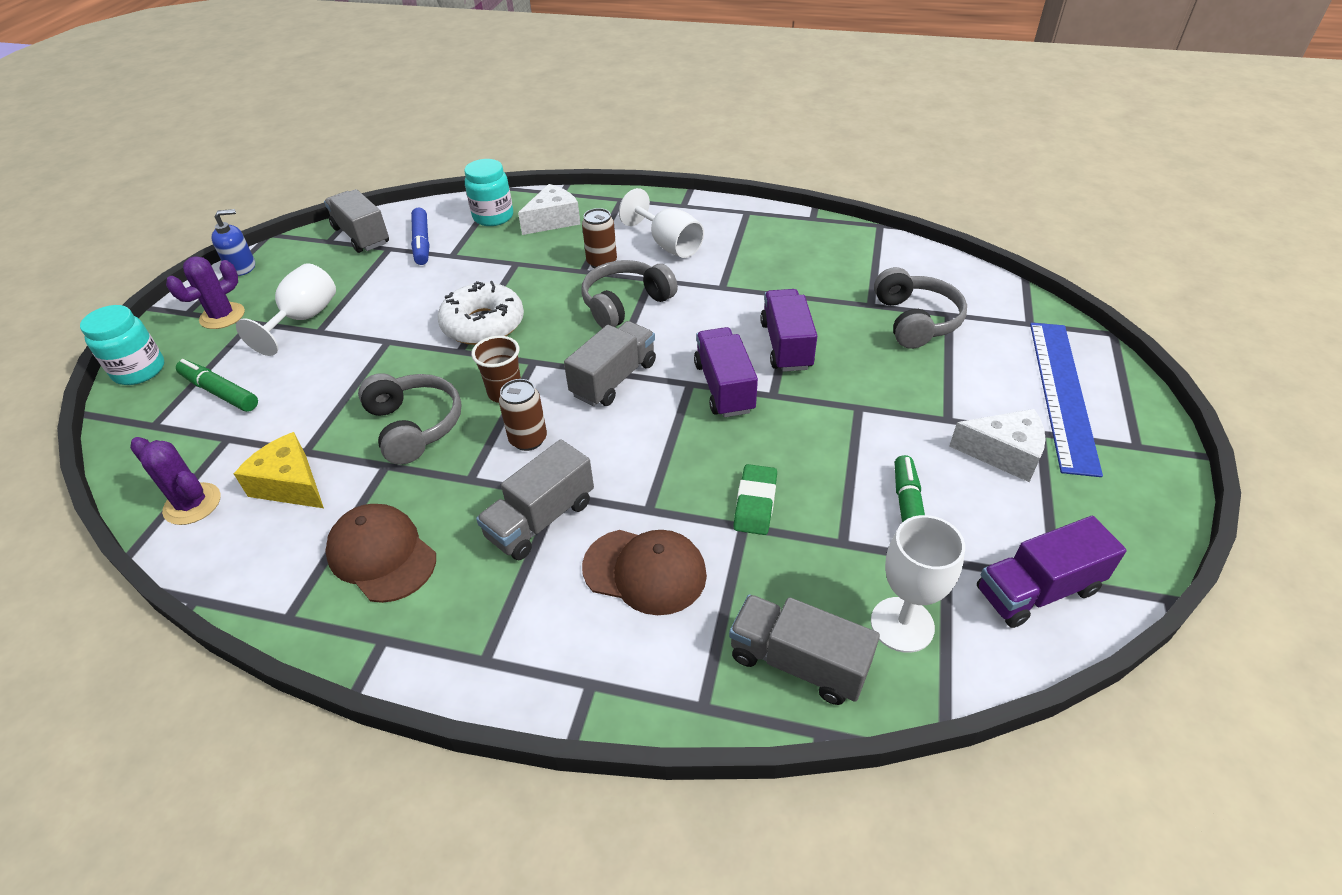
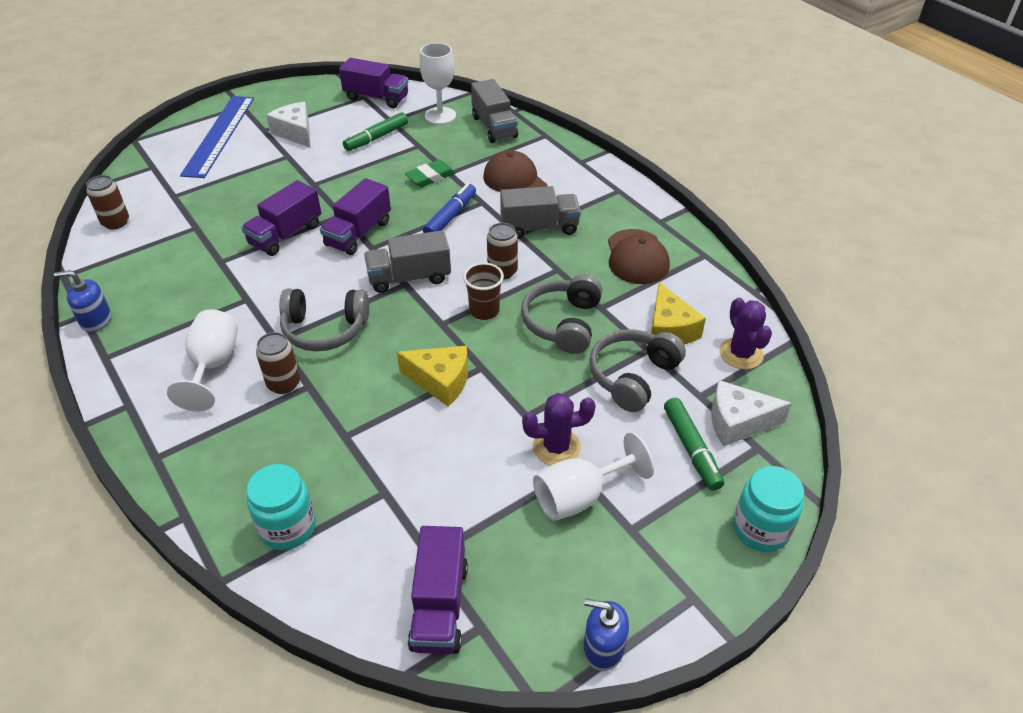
camera: 140 degrees left, 0 degrees up
purple cactus [166,256,245,329] -> purple cactus moved to [522,393,596,465]
grey truck [324,189,389,253] -> purple truck [408,526,468,654]
blue marker [411,208,429,265] -> blue marker moved to [423,183,476,233]
white donut [438,281,524,345] -> yellow cheese [397,346,468,407]
white cheese [518,184,580,235] -> white cheese moved to [711,380,792,446]
grey headphones [874,267,967,349] -> grey headphones moved to [589,330,686,412]
blue ruler [1030,323,1103,477] -> blue ruler turned 45 degrees counterclockwise [180,96,254,178]
none -> blue soap dispenser [54,270,111,332]
none -> brown can [86,175,129,230]

